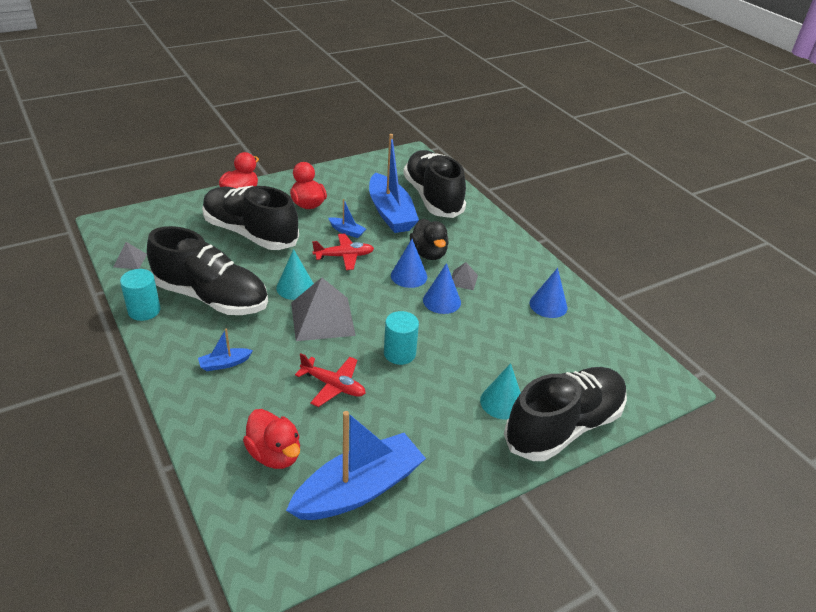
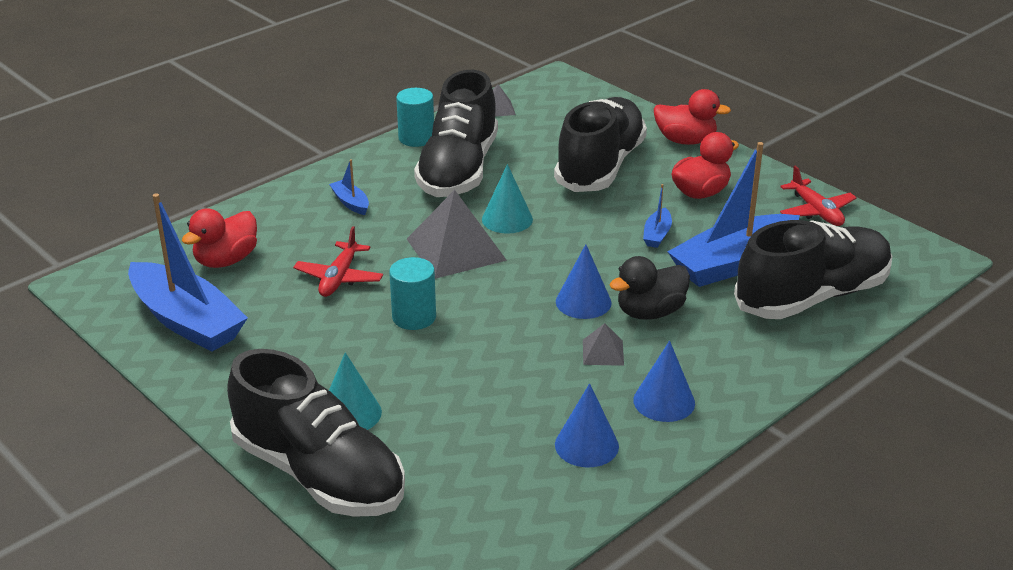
camera: 80 degrees right, 5 degrees down
red plane [312,234,374,270] -> red plane moved to [780,166,857,226]
blue cone [423,263,461,314] -> blue cone moved to [633,341,695,422]

